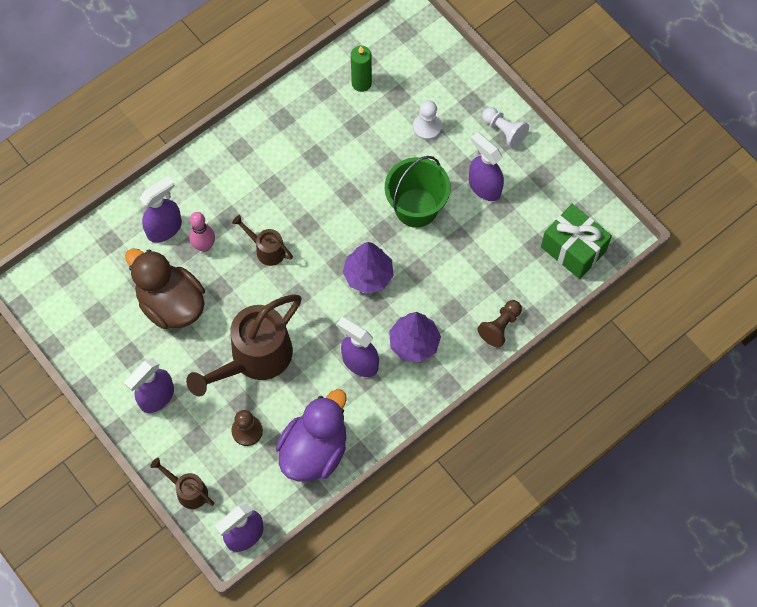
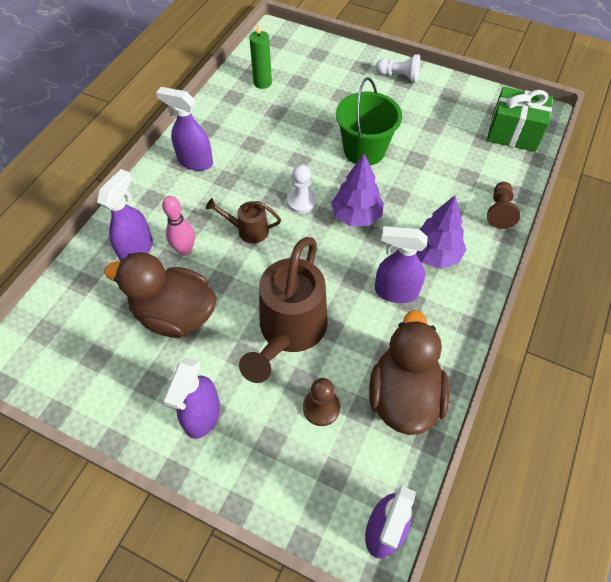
camera: 25 degrees left, 10 degrees down
brown watering can [150,458,214,509] -> none
purple duck [276,389,347,482] -> brown duck [369,310,450,435]
white pawn [413,100,442,140] -> white pawn moved to [287,165,317,214]
purple spray bottle [469,132,504,201] -> purple spray bottle moved to [156,87,213,171]

